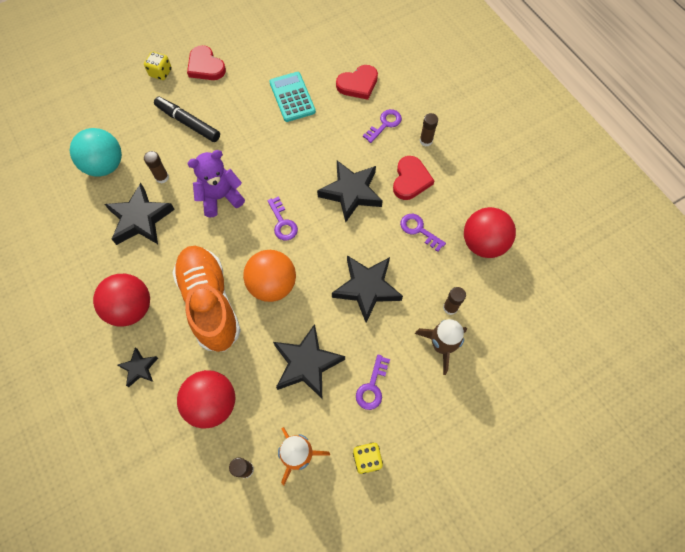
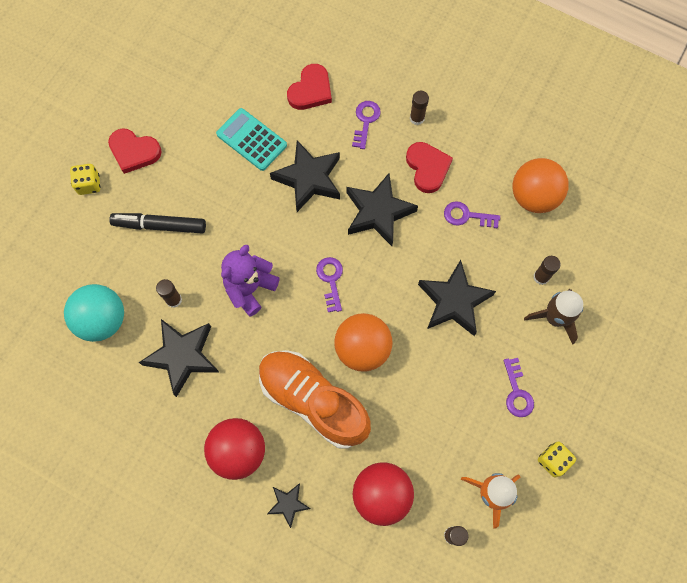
camera: 30 degrees left, 5 degrees up
purple key [267,196,298,241] -> purple key turned 135 degrees counterclockwise [316,257,343,312]
black star [273,324,345,398] -> black star moved to [270,140,340,212]
red ball [464,207,516,258] -> orange ball [512,158,569,213]

